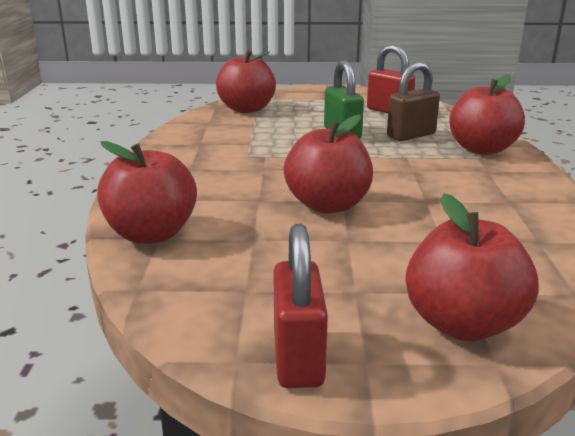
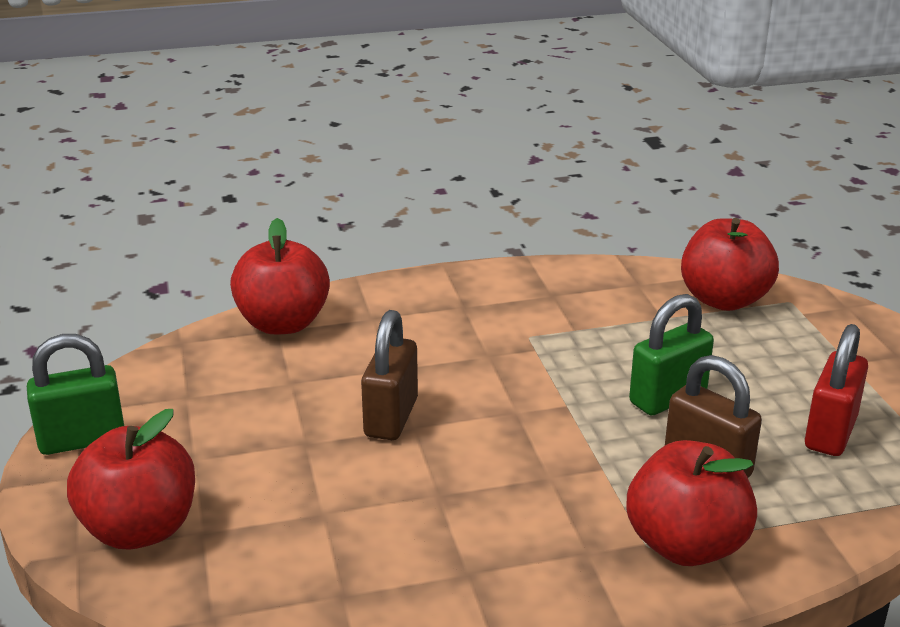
camera: 75 degrees right, 5 degrees up
red padlock [273,224,328,388] -> green padlock [27,334,124,455]
red apple [284,115,373,214] -> brown padlock [361,310,418,440]

